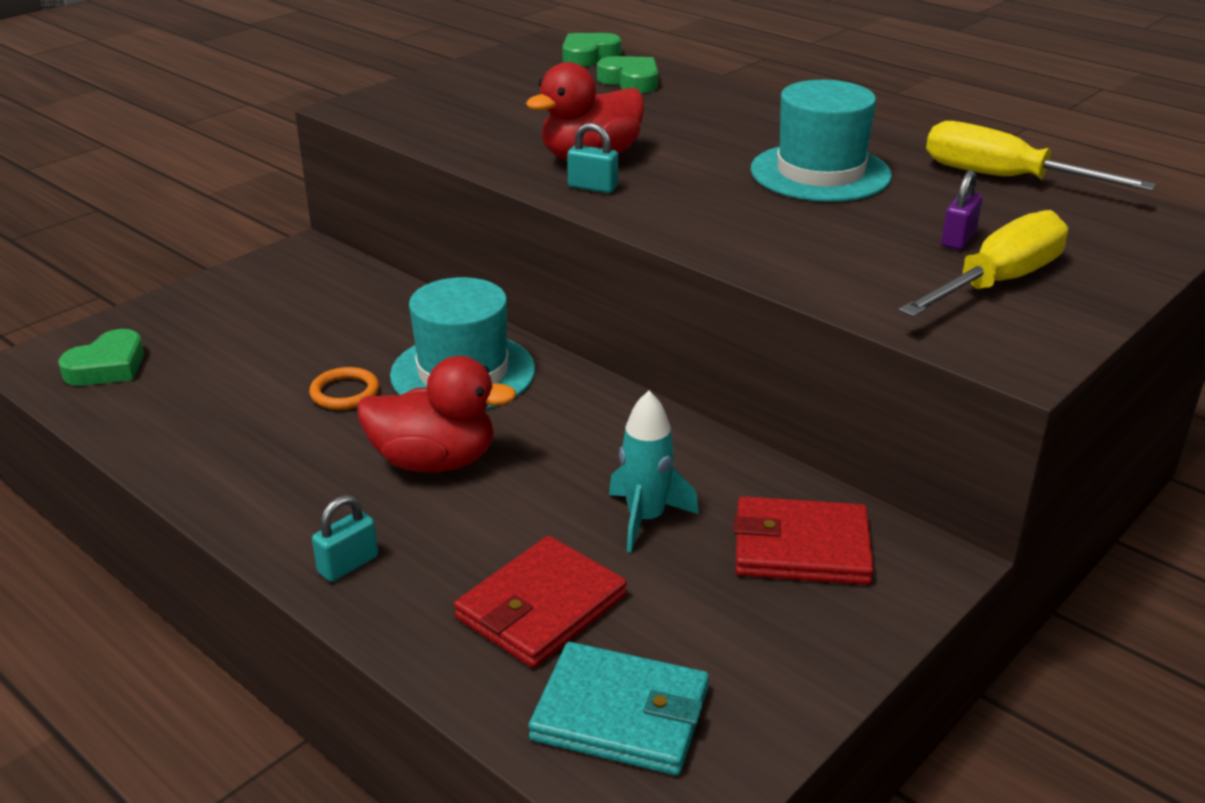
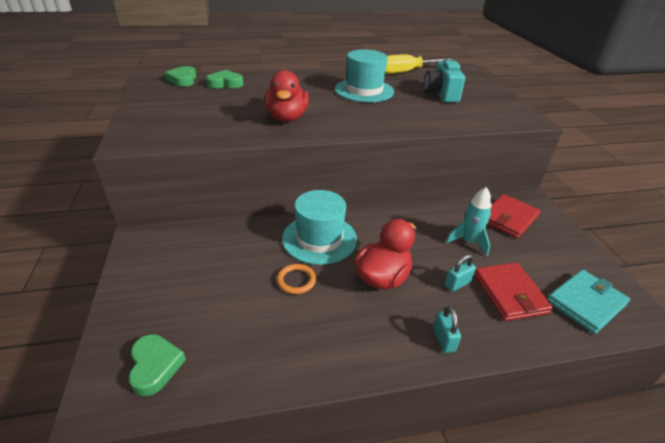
camera: 55 degrees left, 5 degrees up
turquoise padlock [567,123,618,193] -> turquoise padlock moved to [444,254,476,292]
yellow screwdriver [898,210,1068,317] -> none
purple padlock [941,170,983,250] -> turquoise camera [424,59,465,102]

